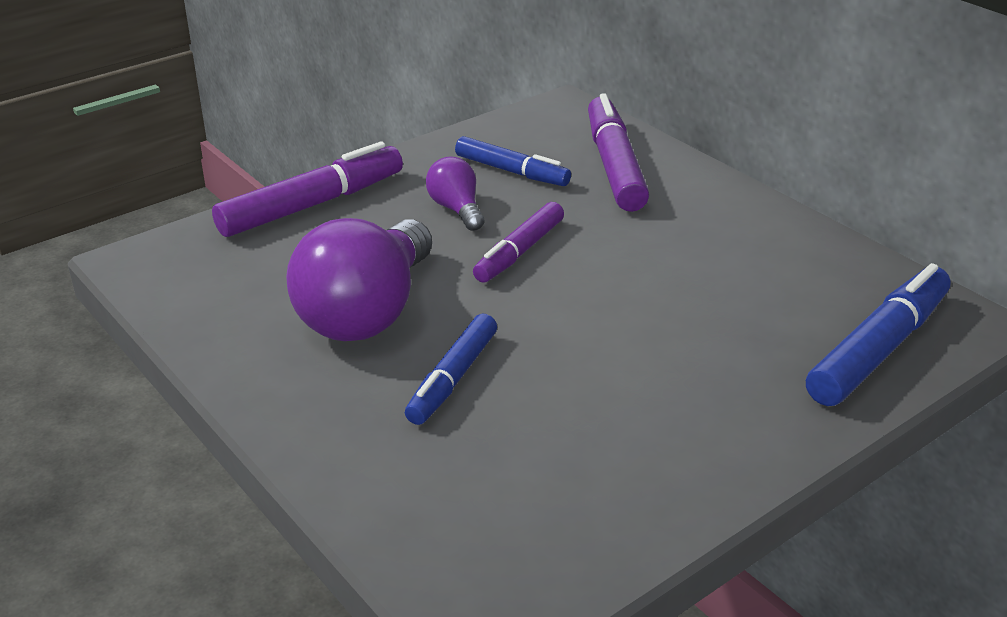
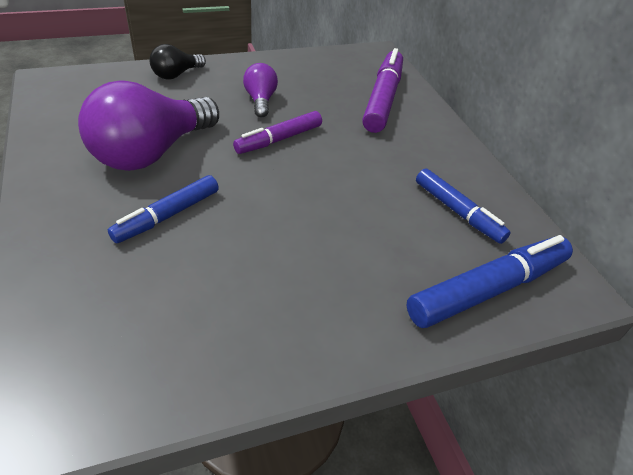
camera: 15 degrees right, 10 degrees up
purple marker [212,141,403,237] -> black light bulb [149,44,206,79]
blue marker [455,136,571,186] -> blue marker moved to [416,168,511,244]

